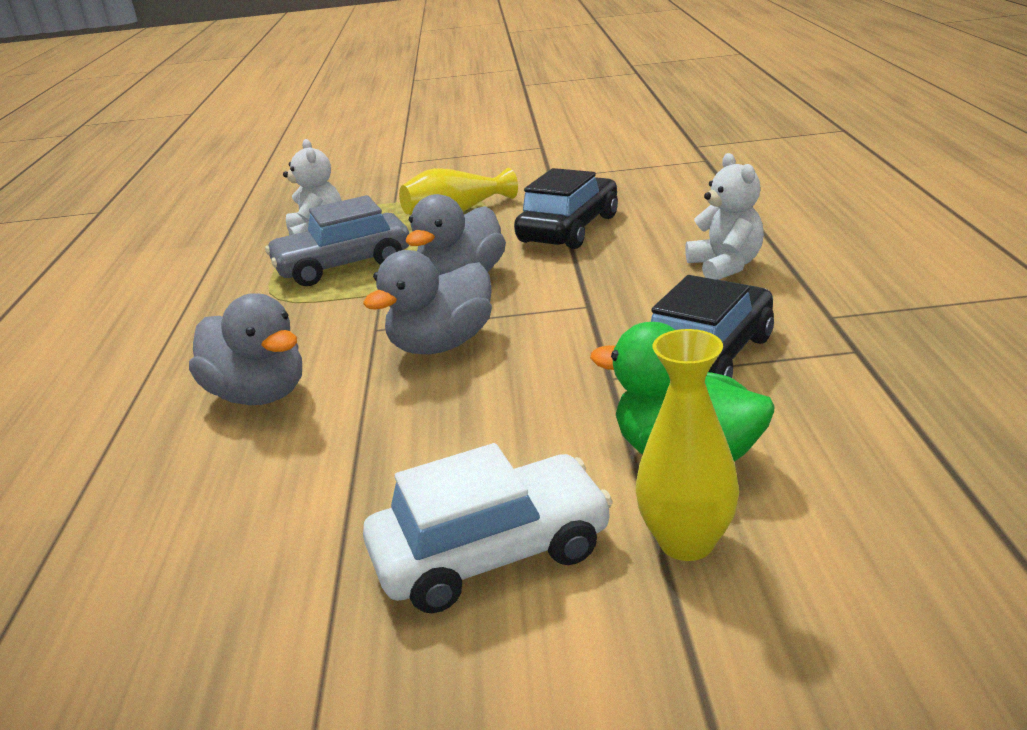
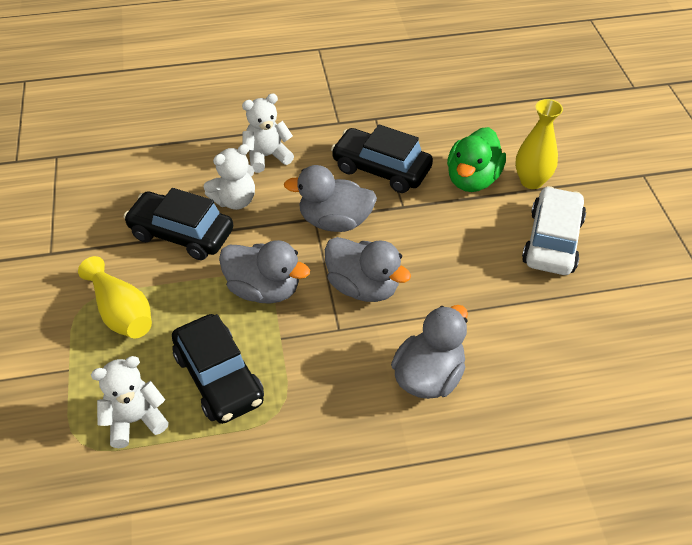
camera: 100 degrees left, 20 degrees up
grey car [265,195,409,286] -> black car [172,314,264,424]
white car [363,443,613,613] -> white car turned 45 degrees clockwise [522,186,586,275]
none -> white teddy bear [204,144,255,210]
none -> grey duck [284,165,377,232]

